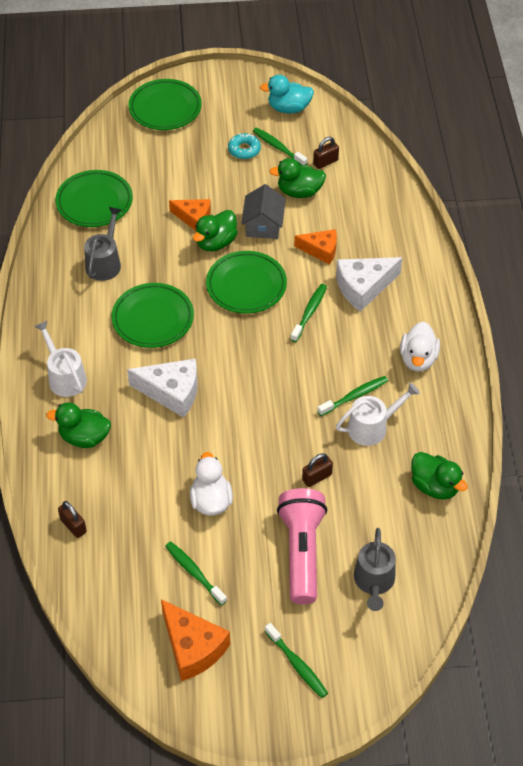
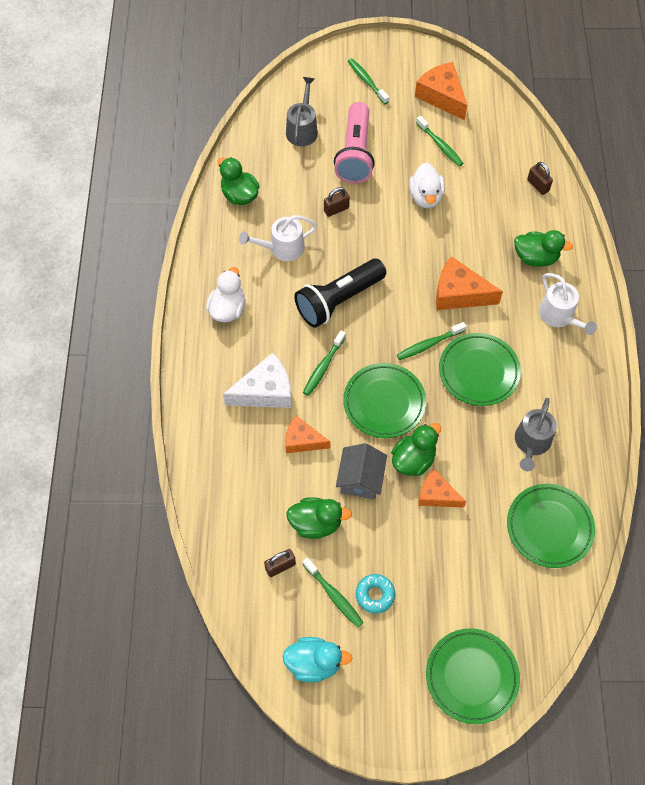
camera: 175 degrees left, 10 degrees up
white cheese [127,358,198,418] -> orange cheese [436,256,503,310]
green toothbrush [317,376,388,416] -> green toothbrush moved to [397,322,467,360]
none -> black flashlight [294,259,386,328]

